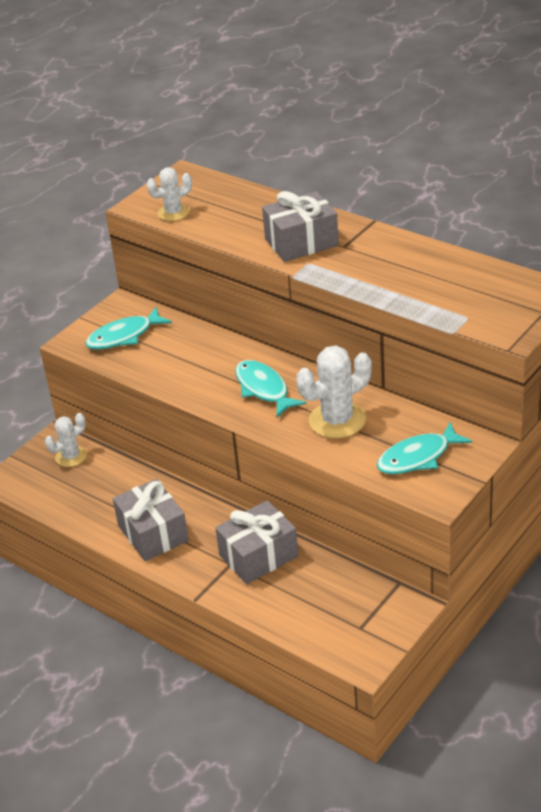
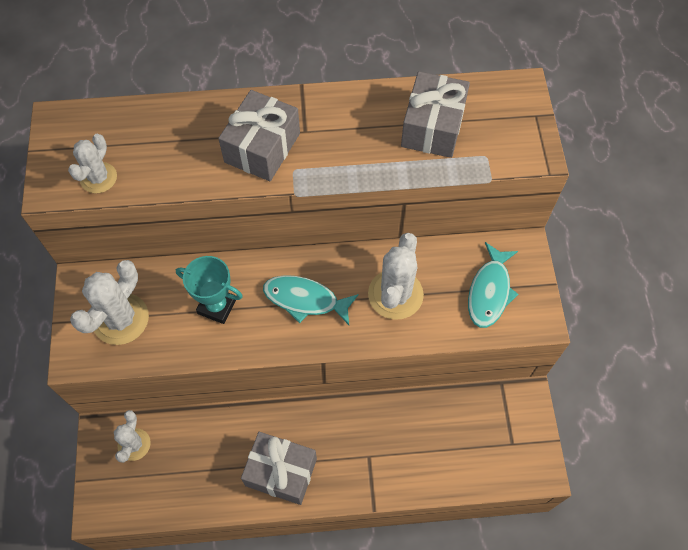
camera: 45 degrees left, 25 degrees up
turquoise fish [85,307,172,350] -> white cactus [70,260,149,345]
grey gift [215,500,299,584] -> grey gift moved to [401,71,470,158]
none -> turquoise trophy [176,256,243,324]

